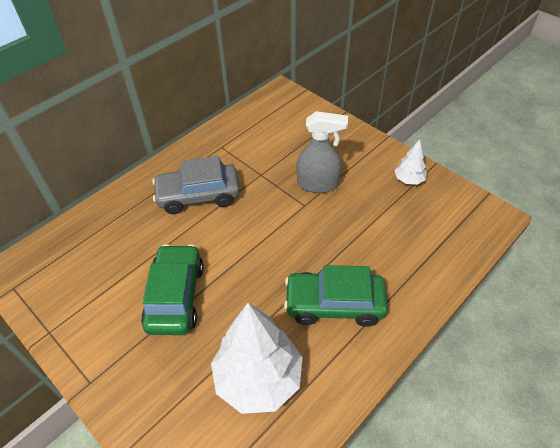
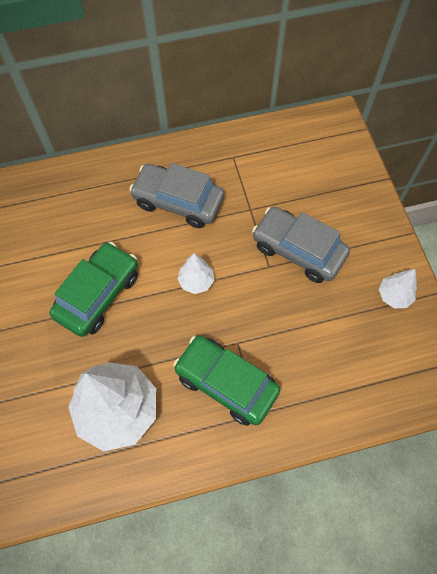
camera: 30 degrees right, 15 degrees up
grey spray bottle [297,111,348,193] -> grey car [252,207,350,283]
none -> white tree [178,253,214,294]

